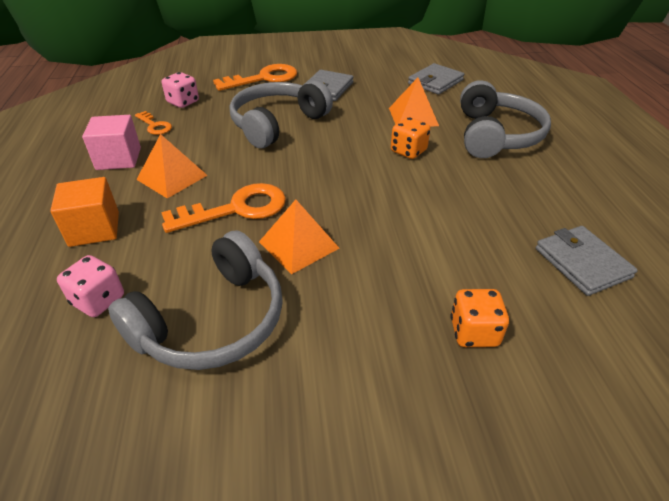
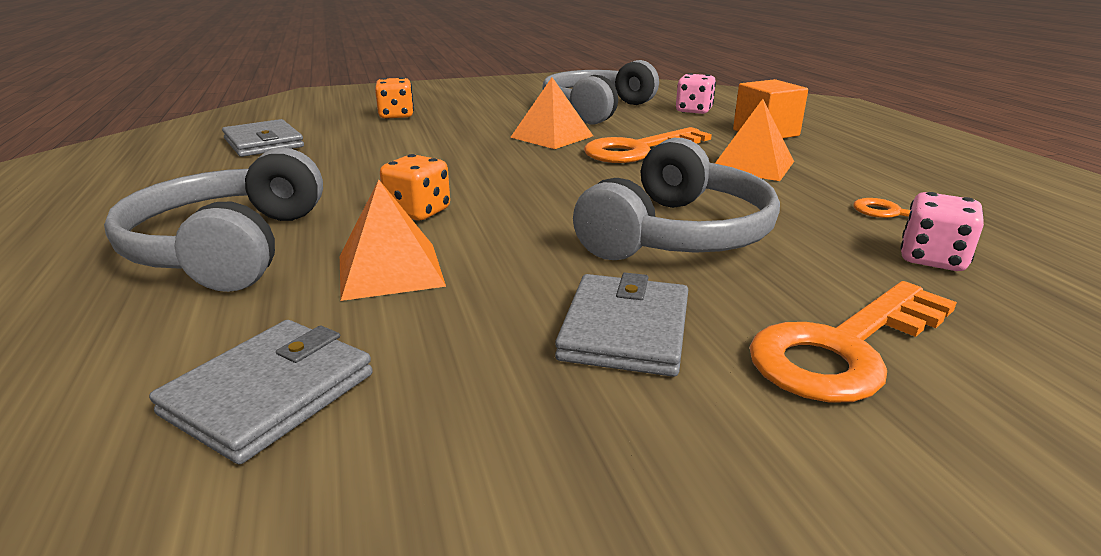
camera: 170 degrees right, 15 degrees down
pink cube [82,115,141,170] -> none

